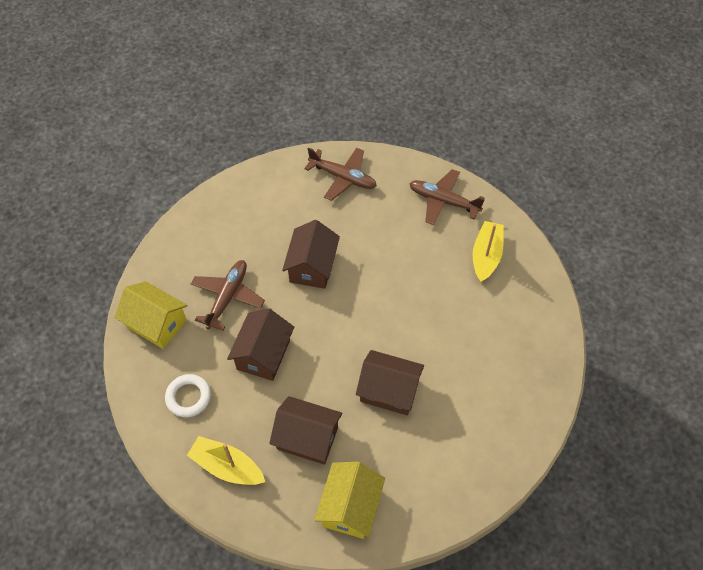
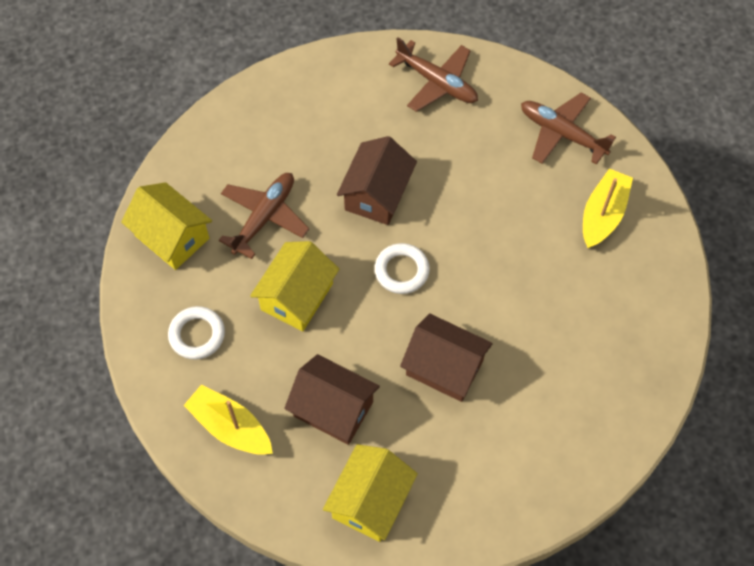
camera: 10 degrees right, 5 degrees up
brown house [227,308,294,381] -> yellow house [250,241,339,331]
none -> white ring [374,243,430,294]

